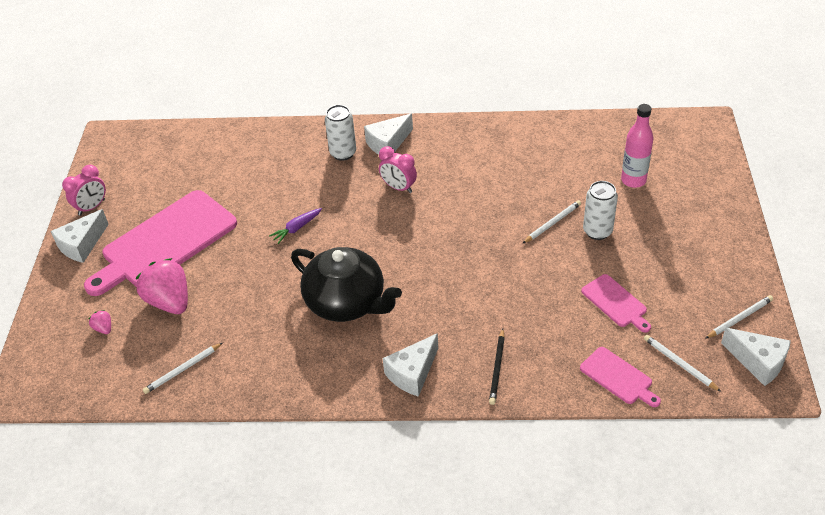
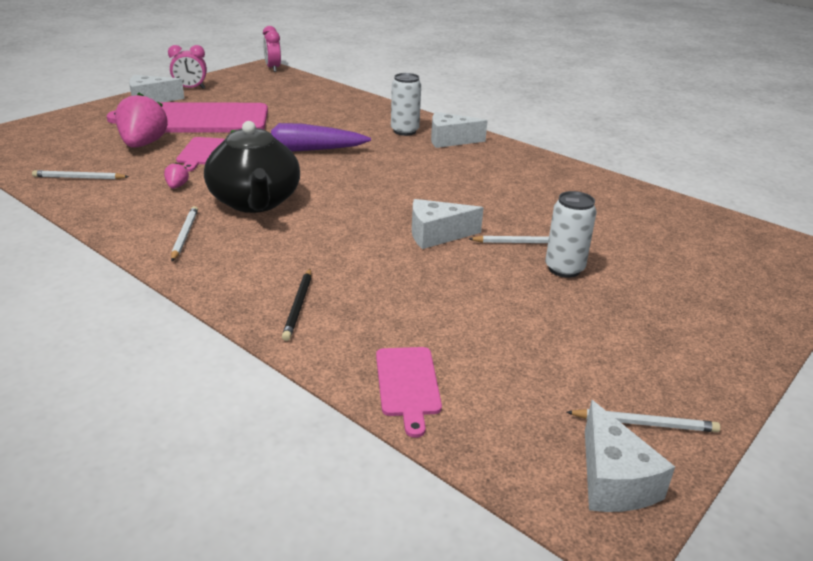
camera: 35 degrees right, 15 degrees down
pink strawberry [89,310,111,334] -> pink strawberry moved to [164,162,189,189]
purple carrot [269,208,322,244] -> purple carrot [231,123,371,152], size x2.15
pink clock [379,146,417,193] -> pink clock moved to [263,26,281,72]
white cheese [383,333,438,397] -> white cheese moved to [412,199,483,249]
black pencil [489,329,505,405] -> black pencil turned 45 degrees counterclockwise [282,269,311,341]
pink cutting board [581,274,651,333] -> pink cutting board moved to [176,137,225,172]
pink bottle [621,104,653,188] -> none
white pencil [644,335,721,392] -> white pencil moved to [171,206,198,261]

